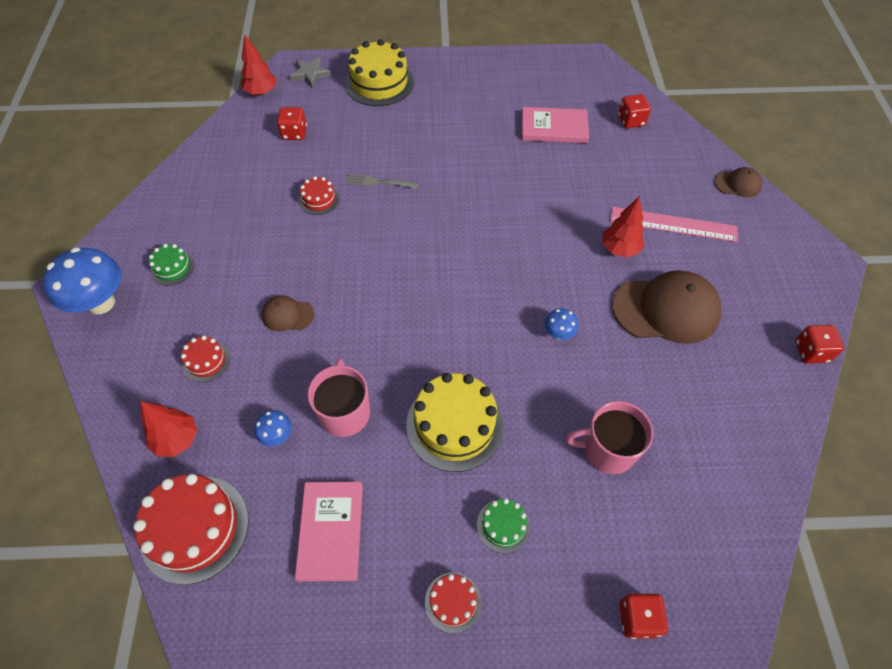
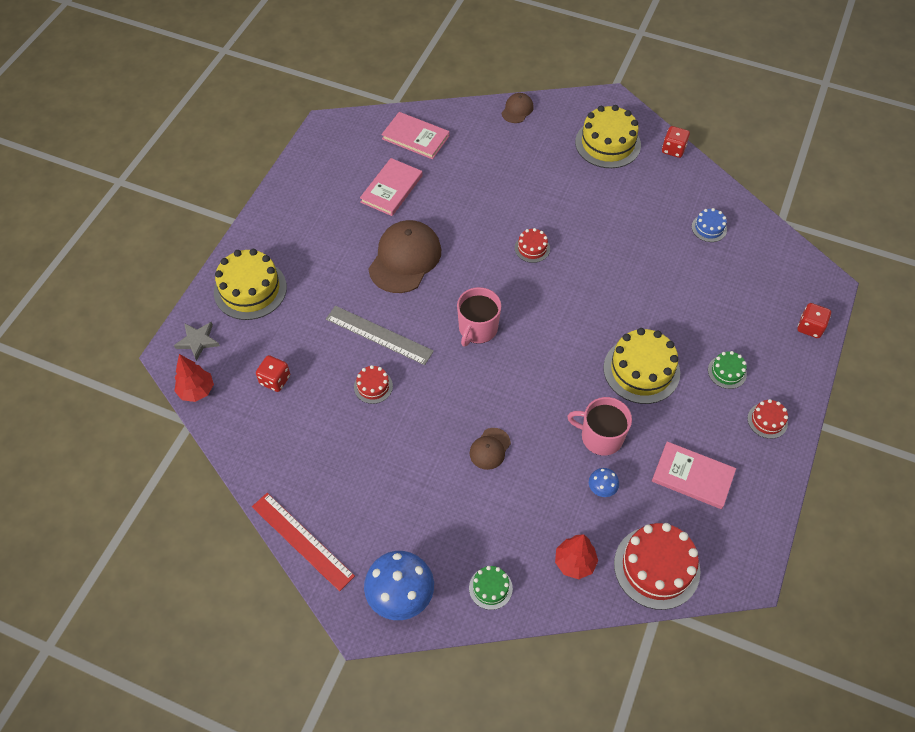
camera: 65 degrees left, 0 degrees up
green cake [149,244,194,285] -> green cake moved to [469,566,513,610]
red cake [181,336,230,382] -> red cake moved to [515,228,550,263]
grey fork [345,174,418,189] -> grey ruler [326,306,434,365]
blue mushroom [544,308,579,340] -> none
pink mug [566,401,653,474] -> pink mug moved to [457,287,501,346]
red tree [602,196,645,258] -> none
pink ruler [610,207,738,242] -> none
brown cap [612,270,722,344] -> brown cap moved to [368,220,441,293]
red dice [618,94,651,129] -> pink book [381,112,450,159]
none -> red ruler [252,493,355,591]
none -> yellow cake [575,105,641,168]
none -> blue cake [692,208,727,242]

